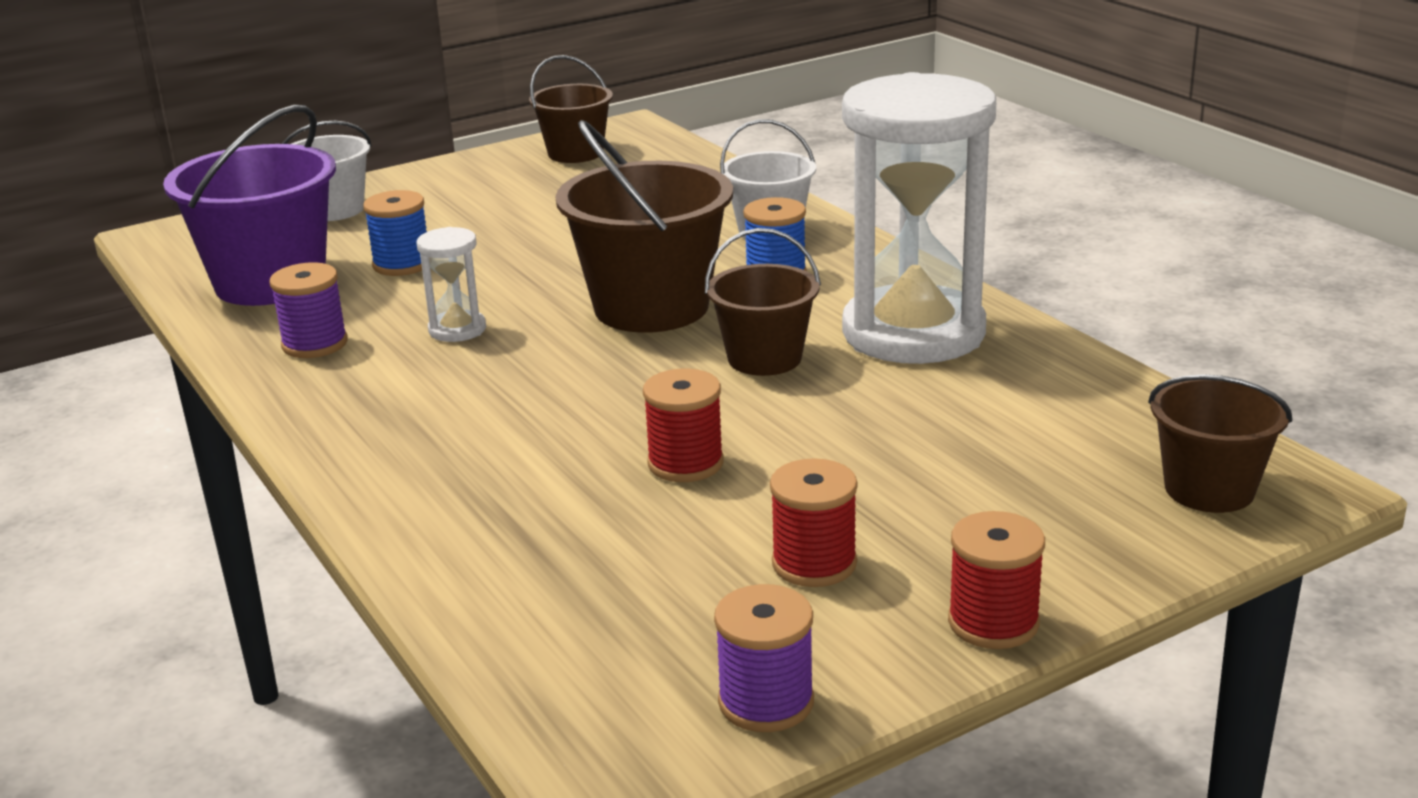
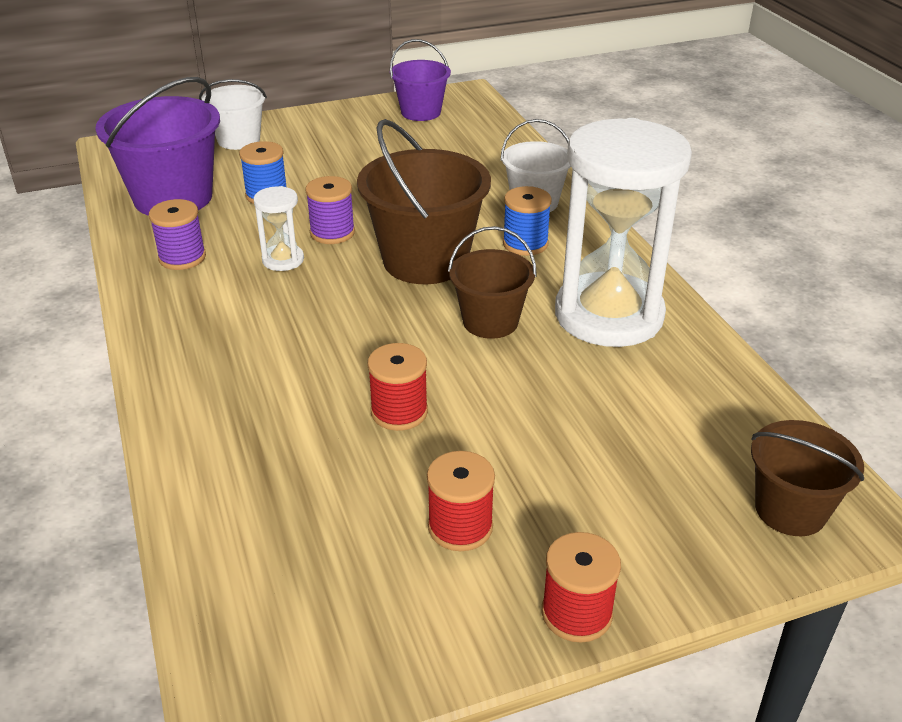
camera: 10 degrees right, 10 degrees up
brown bucket [529,55,613,163] -> purple bucket [390,39,451,121]
purple spool [714,584,814,732] -> purple spool moved to [305,176,355,244]

